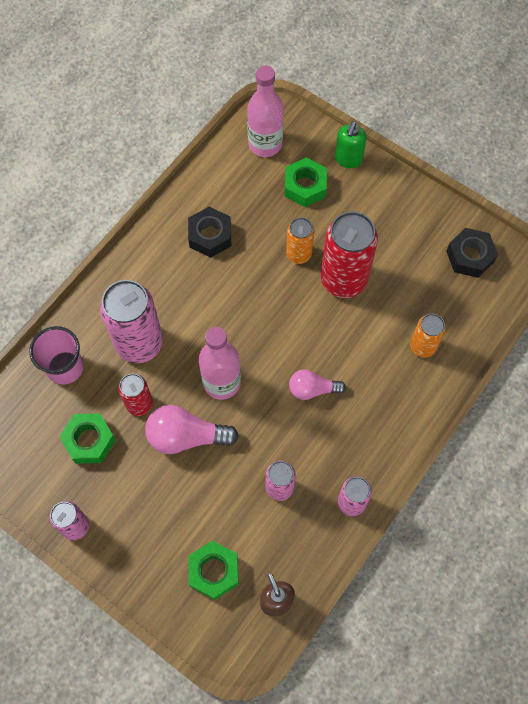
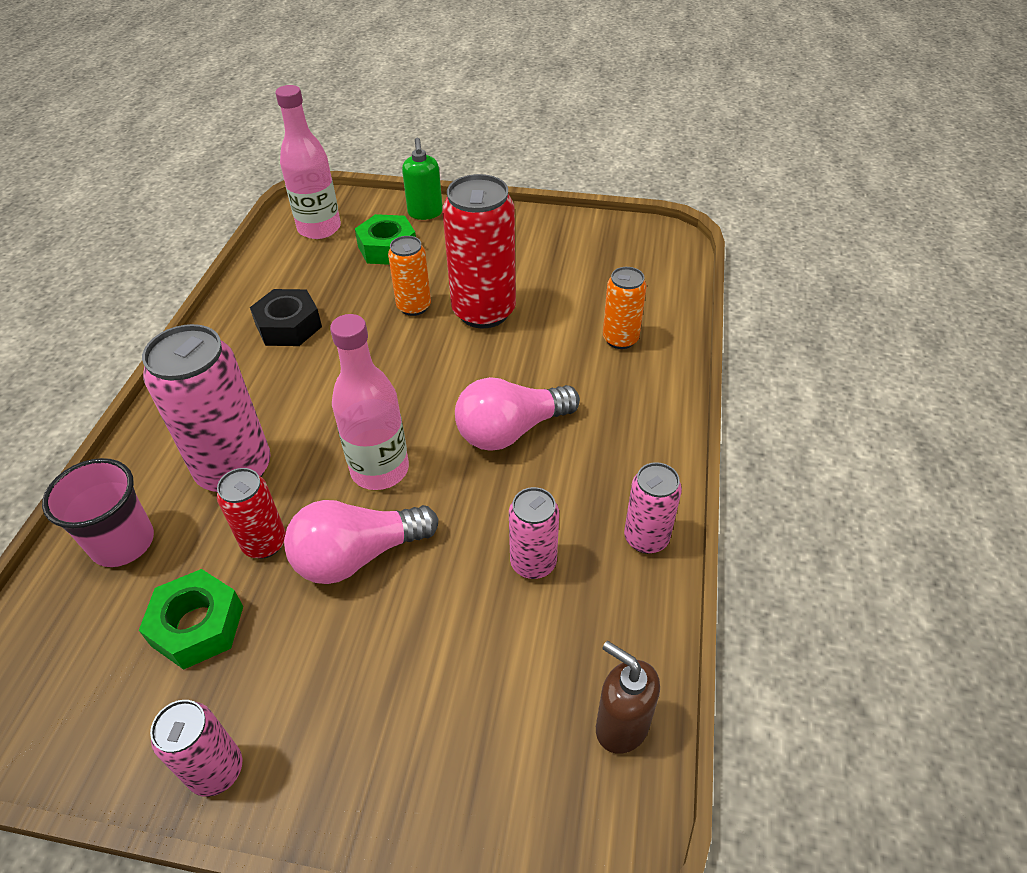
camera: 25 degrees left, 20 degrees down
green nut [188,541,239,600] -> none
pink light bulb [289,370,346,400] -> pink light bulb [455,377,580,451], size x1.57
black nut [446,228,498,278] -> none

